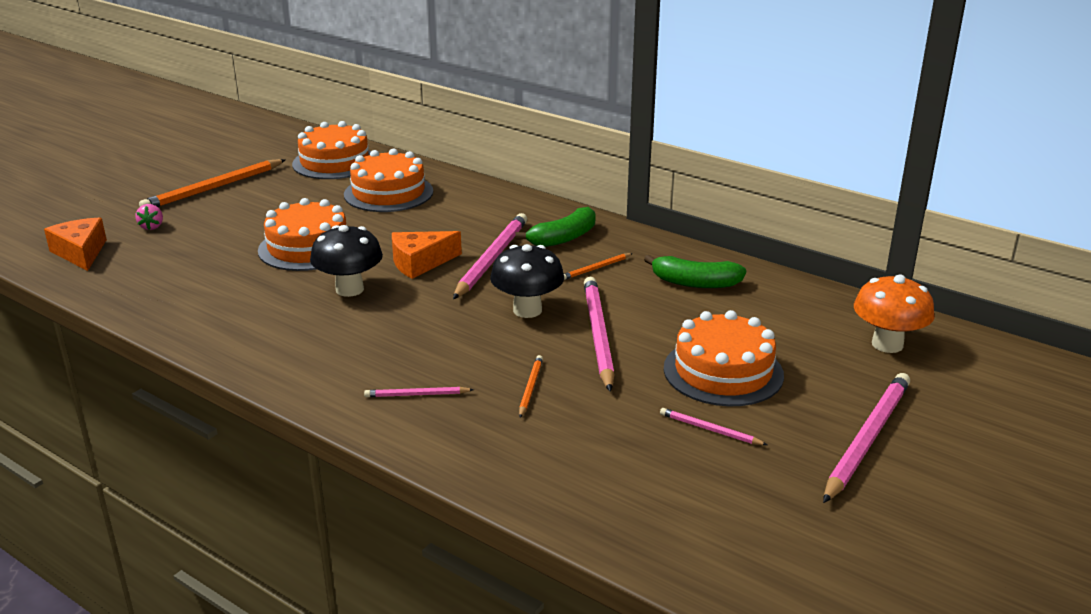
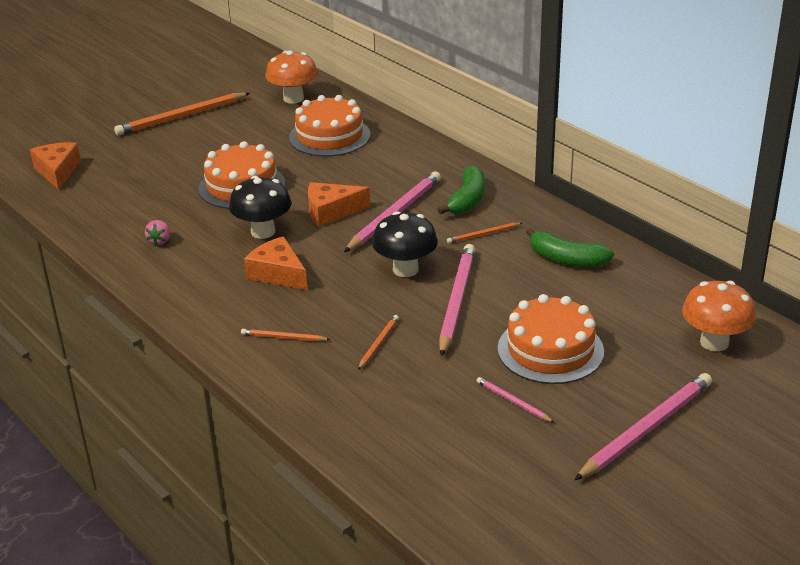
camera: 15 degrees right, 5 degrees up
pink strawberry [135,204,163,230] -> pink strawberry moved to [145,220,170,246]
orange cake [292,121,371,179] -> orange mushroom [265,50,318,104]
pink pencil [364,387,474,397] -> orange pencil [241,329,331,341]
green banana [515,207,595,247] -> green banana turned 45 degrees counterclockwise [437,165,485,215]
none -> orange cheese [244,236,308,290]

